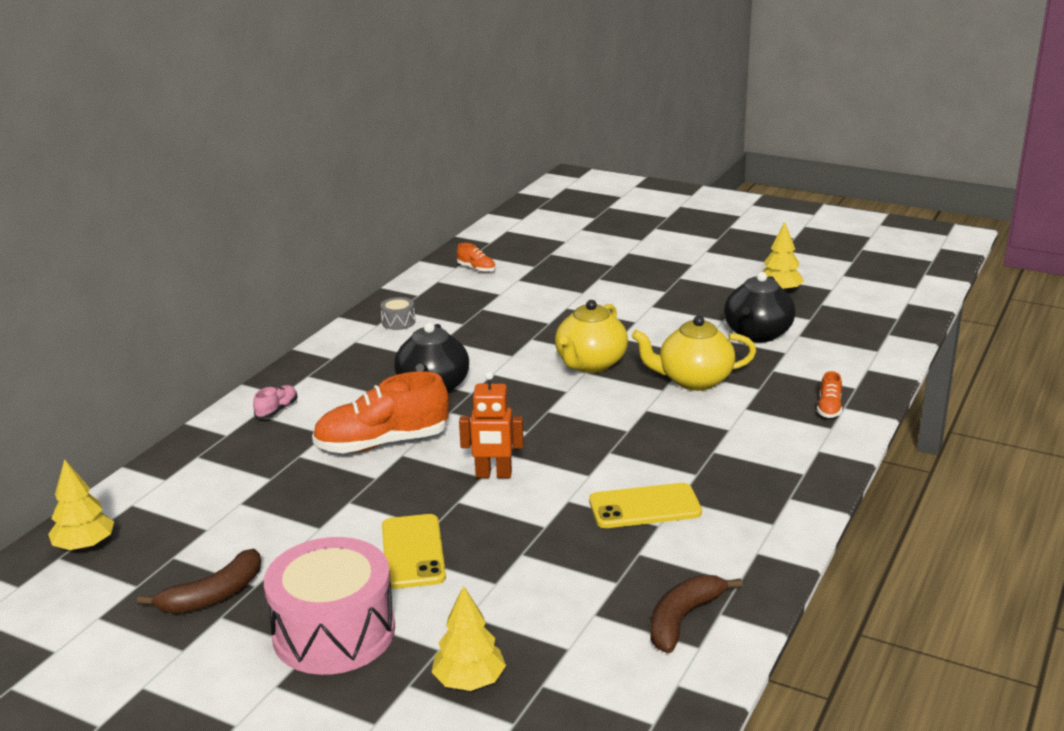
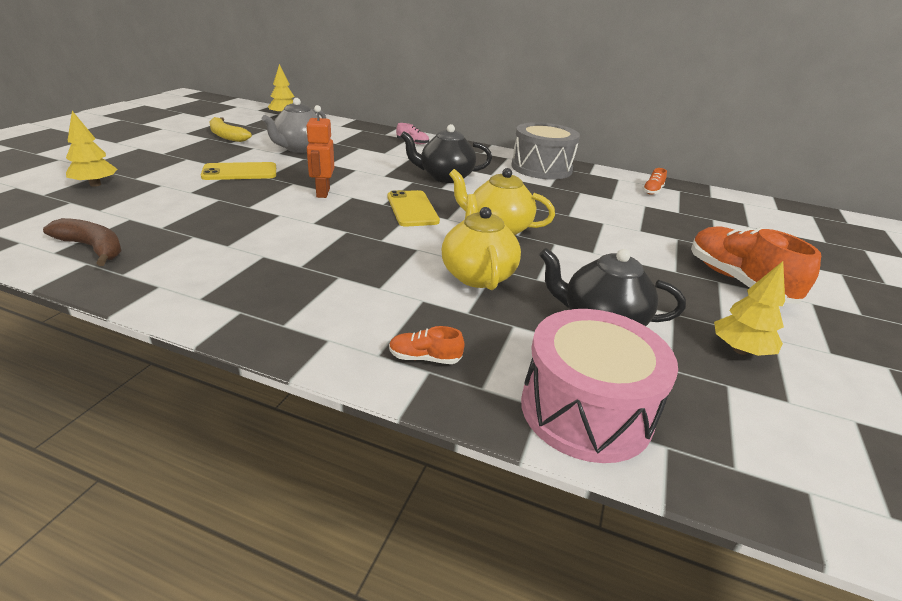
camera: 80 degrees right, 5 degrees up
brown banana [137,548,261,613] -> yellow banana [210,117,252,142]
pink drum [264,537,395,675] -> pink drum moved to [521,309,678,463]
orange shoe [312,371,449,453] -> orange shoe moved to [691,227,821,304]
grey drum [380,297,415,330] -> grey drum [511,122,580,179], size x2.47
yellow phone [589,483,702,528] -> yellow phone moved to [388,190,440,227]
none -> grey teapot [262,98,326,153]

